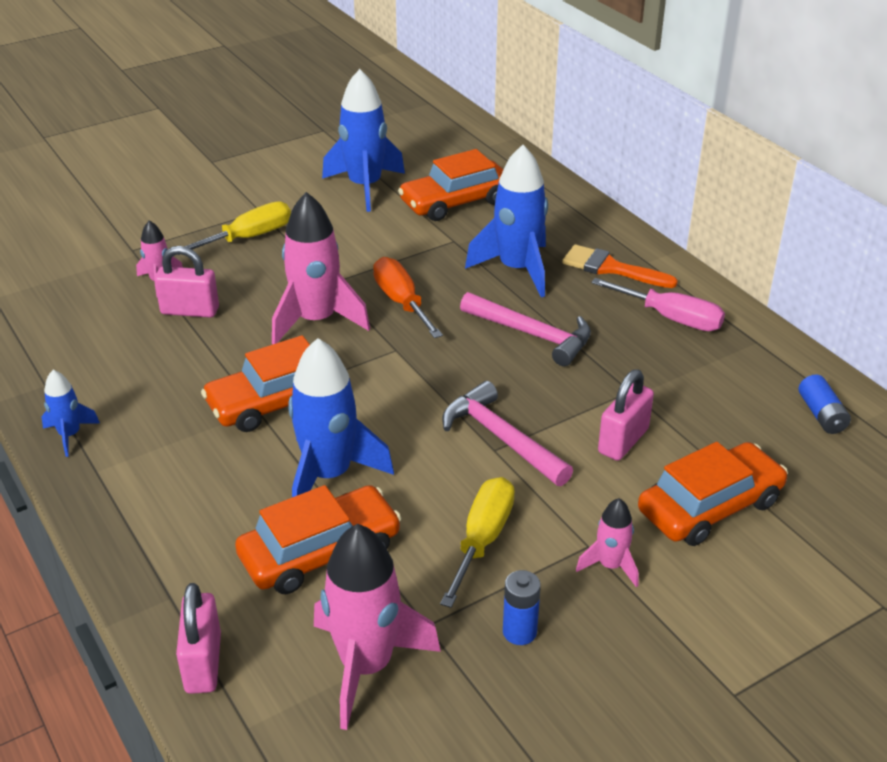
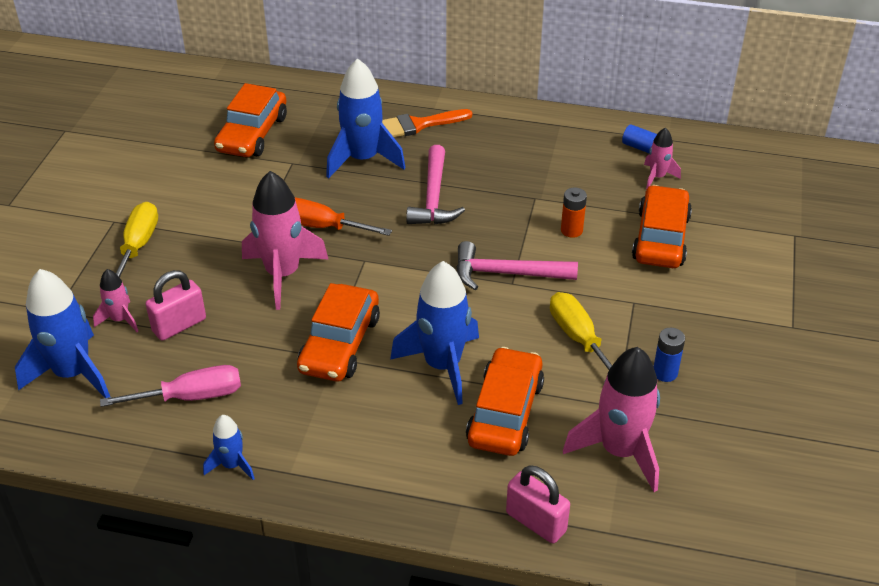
camera: 45 degrees left, 5 degrees up
blue rocket [322,69,405,212] -> blue rocket moved to [15,269,110,398]
pink hammer [460,292,591,366] -> pink hammer turned 105 degrees clockwise [406,145,465,224]
pink rocket [576,498,638,587] -> pink rocket moved to [644,127,681,189]
pink screwdriver [591,278,725,331] -> pink screwdriver moved to [100,365,241,407]
pink padlock [598,369,654,461] -> orange battery [561,188,587,238]

